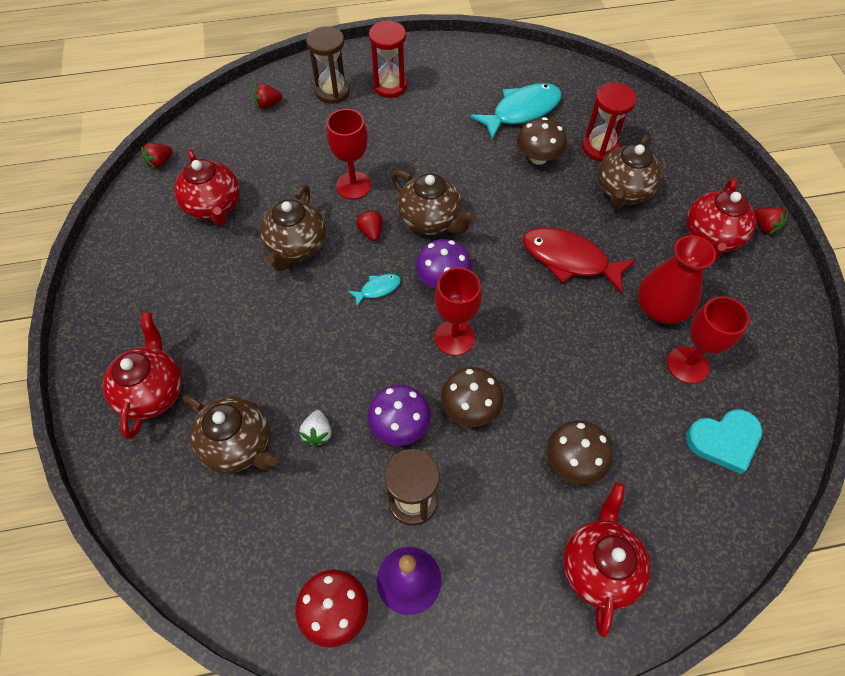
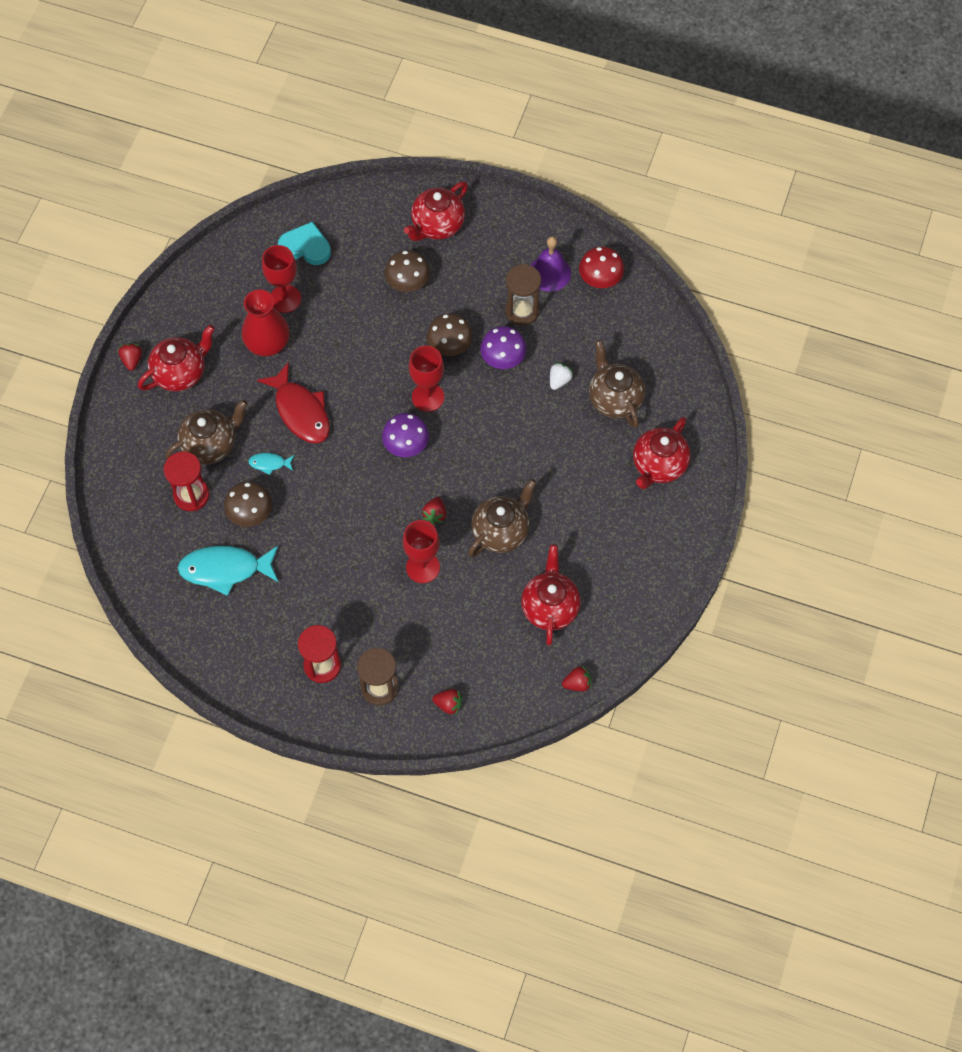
camera: 150 degrees left, 5 degrees up
turquoise fish [348,274,401,306] -> turquoise fish moved to [248,453,295,475]
brown teapot [391,170,476,235] -> none

